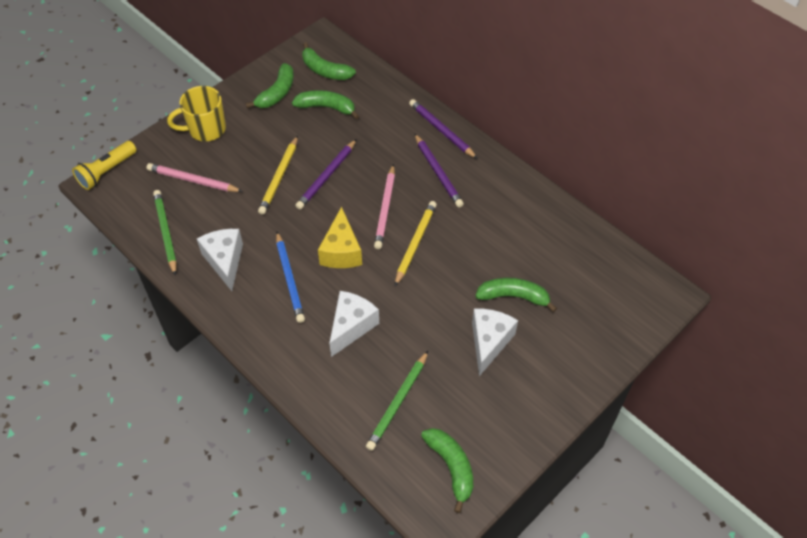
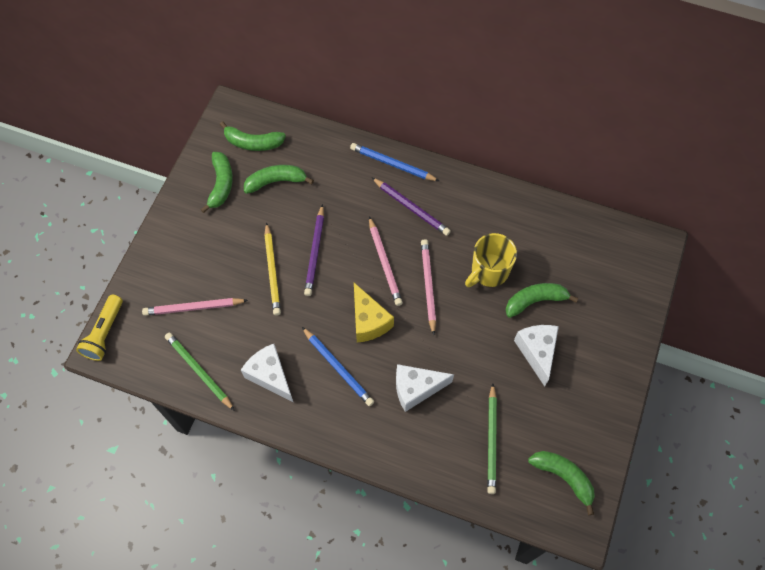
camera: 25 degrees left, 10 degrees up
yellow mug [167,86,226,142] -> yellow mug moved to [465,233,517,287]
white cheese [329,291,379,357] -> white cheese turned 105 degrees counterclockwise [396,364,454,412]
yellow pencil [395,201,437,286] -> pink pencil [421,239,436,335]
purple pencil [409,99,478,159] -> blue pencil [350,143,439,181]

